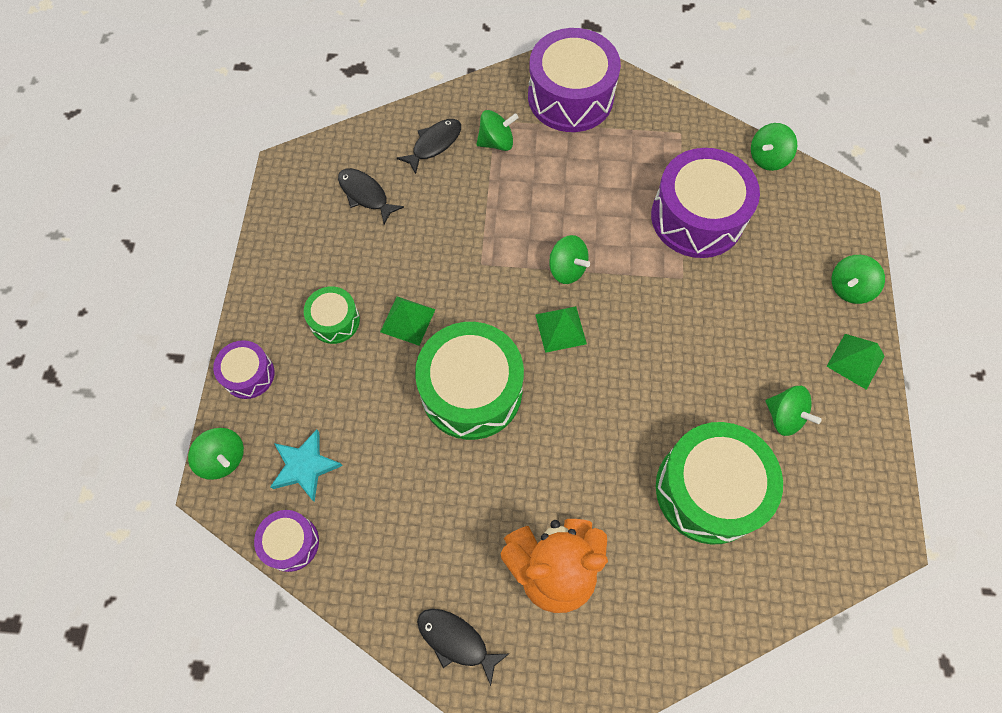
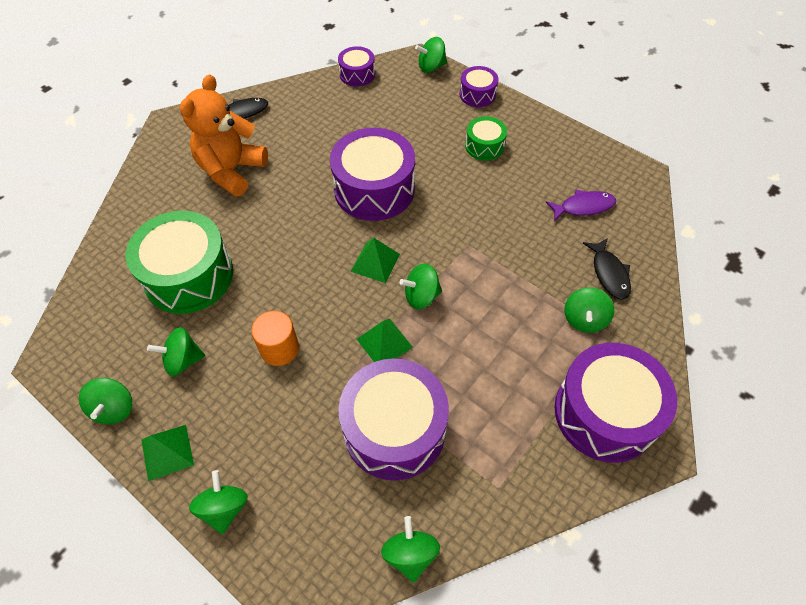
camera: 125 degrees right, 10 degrees down
turquoise star [270,429,343,502] -> none
black fish [338,168,404,224] -> purple fish [546,190,616,221]
green pyramid [380,296,436,346] -> green pyramid moved to [357,319,413,362]
green drum [415,322,524,440] -> purple drum [330,128,415,221]
none -> green spinning top [79,378,132,424]
none -> orange cylinder [251,311,299,366]

